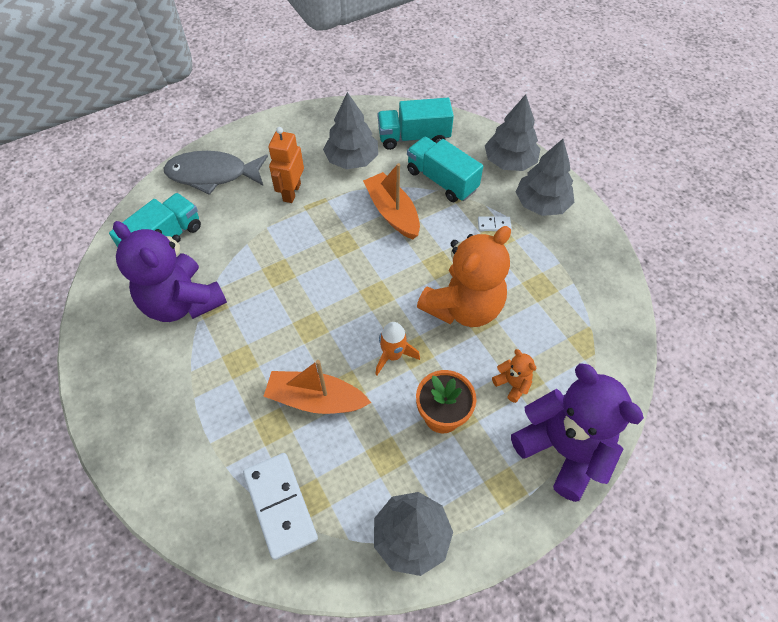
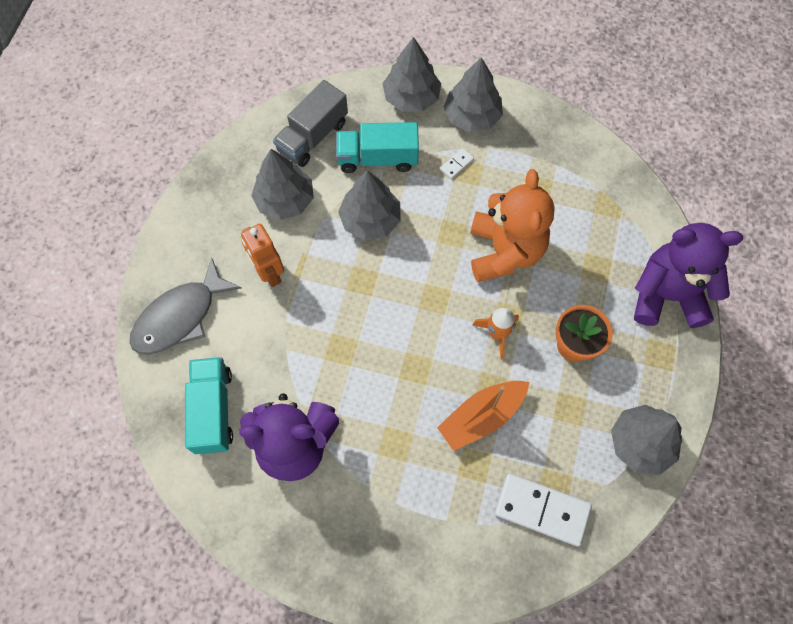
camera: 45 degrees left, 10 degrees up
orange boat [363,163,420,239] -> grey tree [338,170,400,240]
turquoise truck [378,98,454,150] -> grey truck [273,80,348,167]
orange teddy bear [492,349,537,403] -> none

